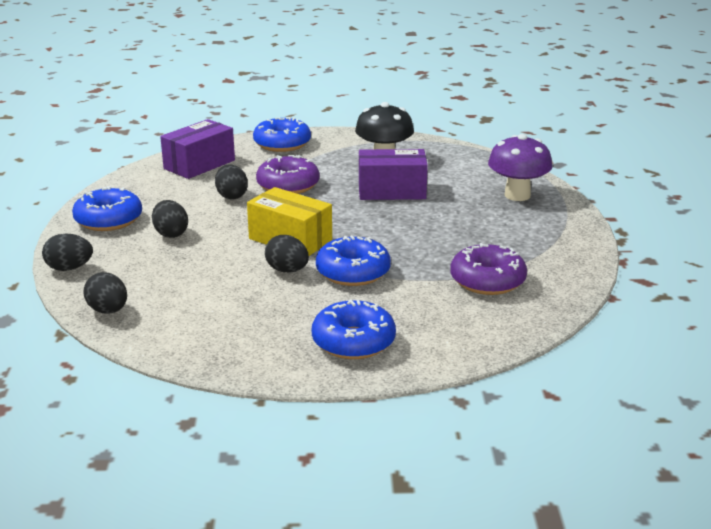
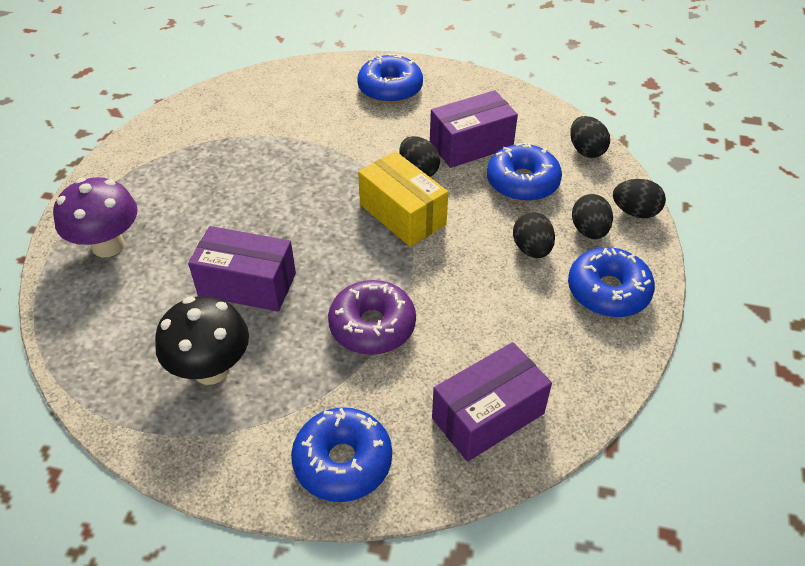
camera: 165 degrees left, 20 degrees up
black egg [215,164,248,199] -> black egg moved to [572,194,613,239]
blue donut [316,235,391,286] -> blue donut moved to [487,143,562,202]
purple donut [450,243,527,295] -> none
none -> purple box [430,90,518,168]

